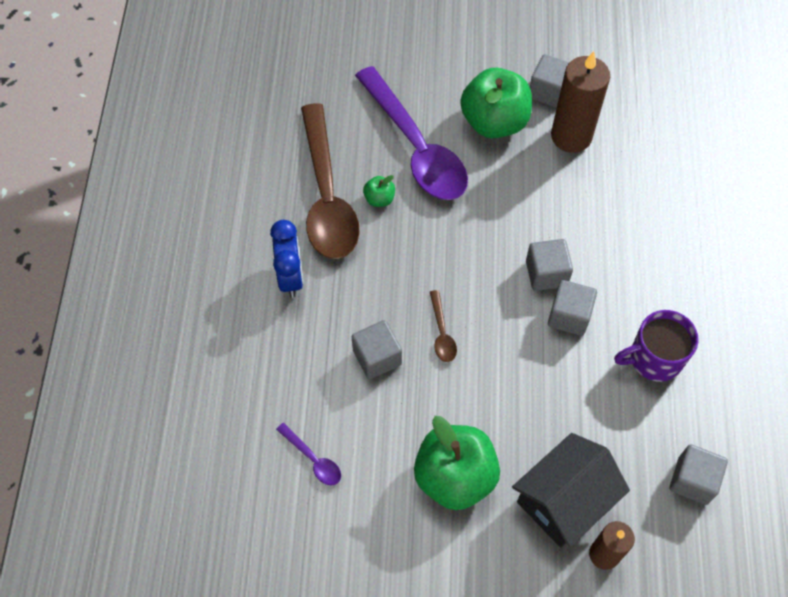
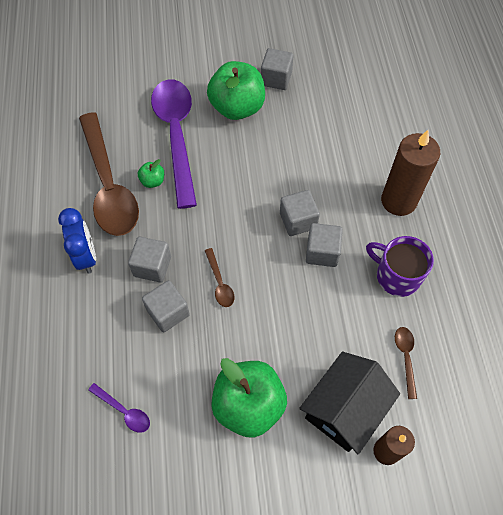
camera: 10 degrees left, 0 degrees up
purple spoon [355,66,468,200] -> purple spoon turned 150 degrees counterclockwise [151,79,197,209]
brown candle [551,51,610,153] -> brown candle moved to [381,130,440,216]
purple mug [614,310,699,382] -> purple mug turned 60 degrees clockwise [366,236,434,297]
grey cube [669,444,728,505] -> grey cube moved to [128,237,171,283]
none -> brown spoon [395,327,417,399]

